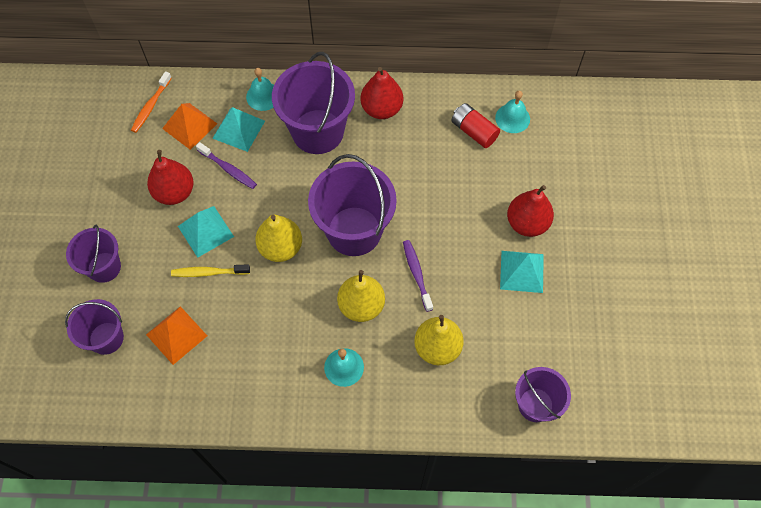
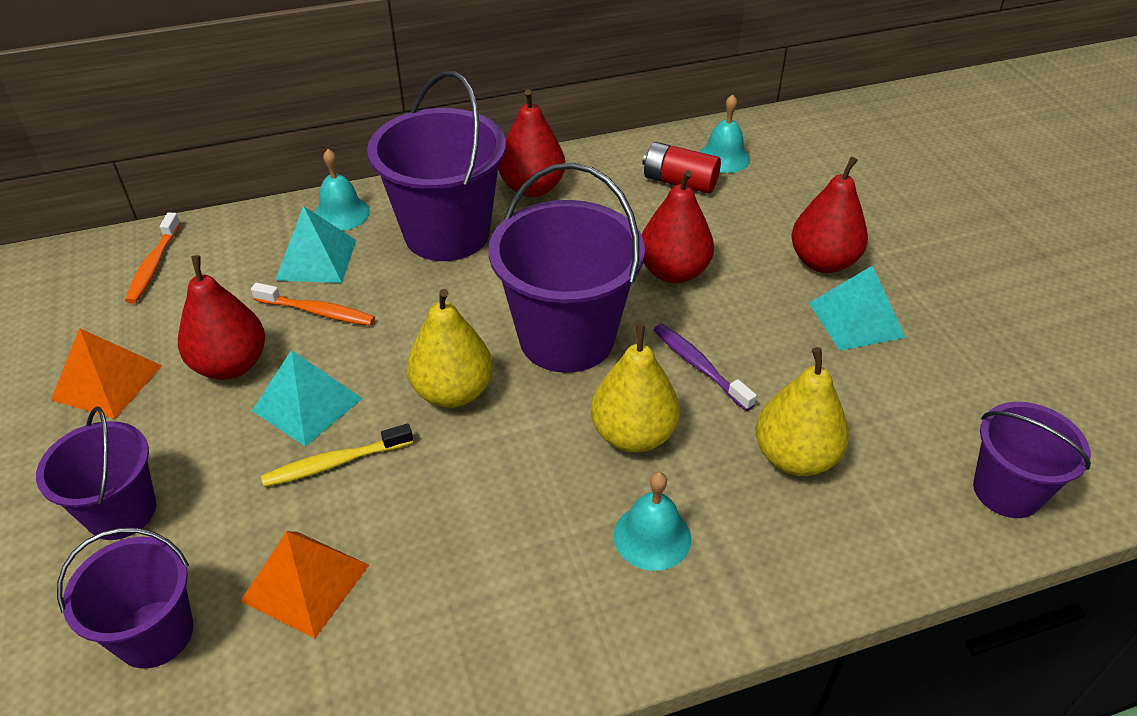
camera: 20 degrees left, 20 degrees down
orange pyramid [162,103,217,150] -> orange pyramid moved to [51,328,162,419]
purple toothbrush [196,142,257,189] -> orange toothbrush [251,283,375,326]
none -> red pear [642,170,714,283]

